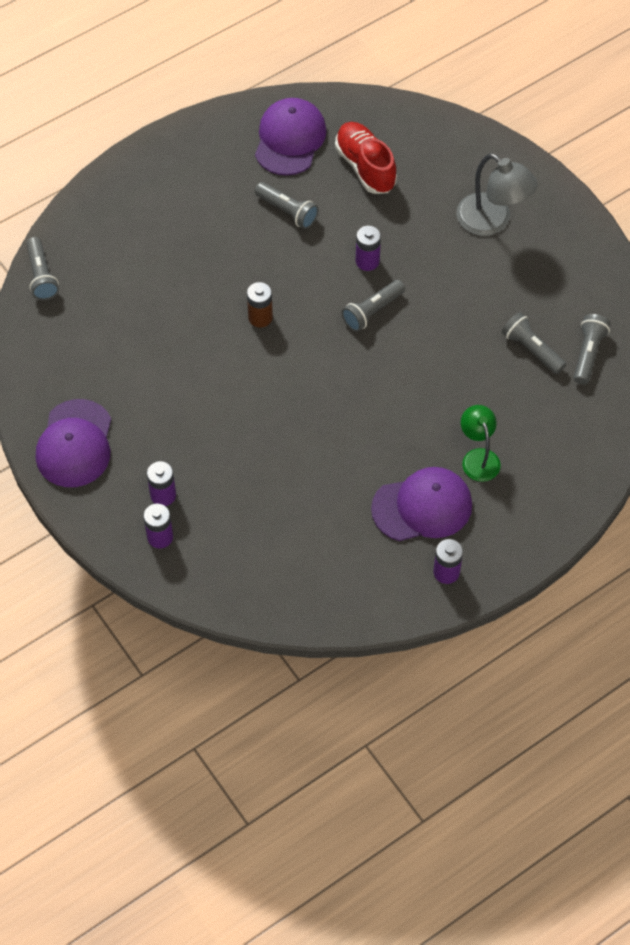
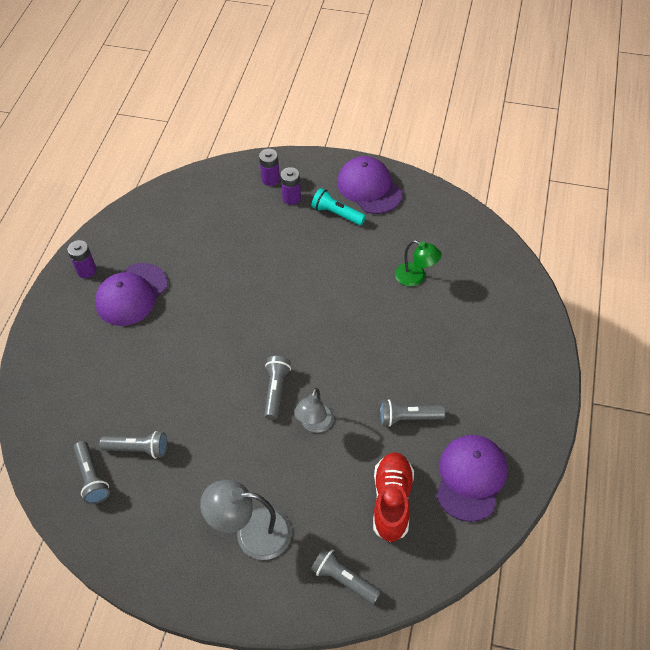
camera: 140 degrees right, 5 degrees down
grey flashlight [26,237,59,300] -> grey flashlight moved to [311,546,381,604]
brown battery [247,282,273,328] -> none
purple cap [255,98,327,176] -> purple cap turned 135 degrees counterclockwise [436,435,507,522]
red shoe [335,122,397,194] -> red shoe turned 105 degrees counterclockwise [373,452,414,542]
purple battery [356,226,381,271] -> grey lamp [294,388,334,433]
green lamp [461,405,501,482] -> green lamp moved to [395,240,442,286]
none -> turquoise flashlight [312,188,366,225]

